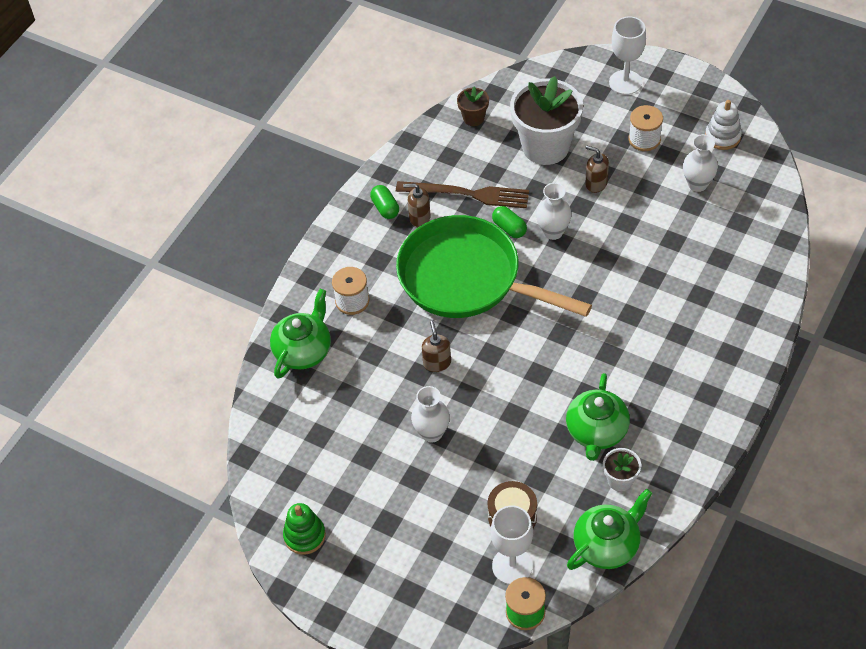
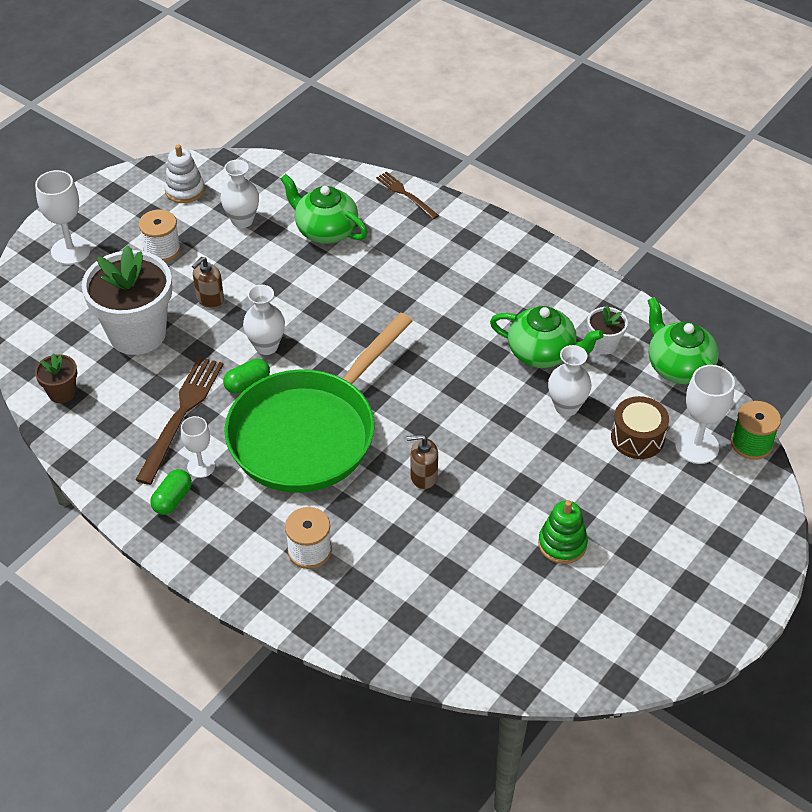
camera: 85 degrees left, 5 degrees down
green teapot [270,289,331,379] -> green teapot moved to [280,174,368,244]
green stacking toy [283,503,326,555] -> green stacking toy moved to [538,500,588,564]
green capsule [370,185,399,219] -> green capsule turned 45 degrees counterclockwise [150,469,192,515]
brown soap dispenser [403,183,430,227] -> white goblet [181,416,215,478]
white vase [411,386,450,442] -> white vase moved to [548,345,592,416]
none -> brown fork [376,171,439,219]

